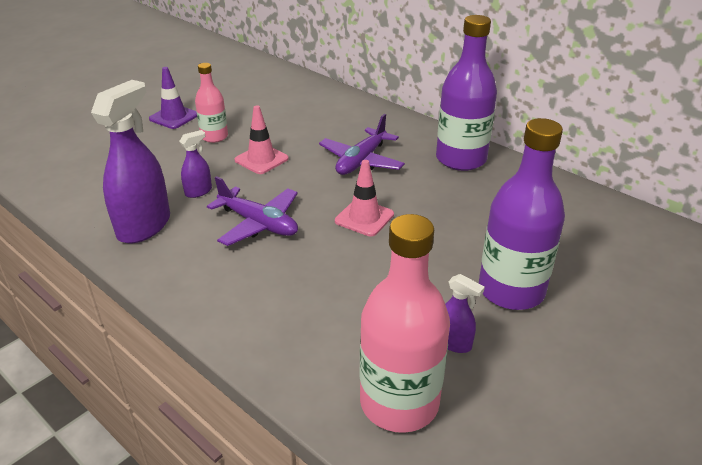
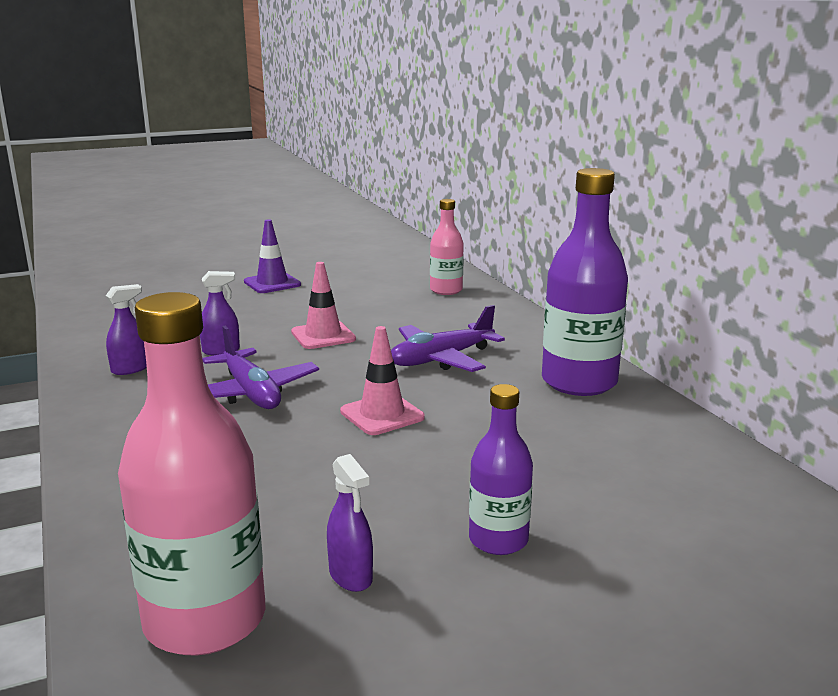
camera: 25 degrees right, 15 degrees down
purple spray bottle [91,80,170,244] -> purple spray bottle [106,284,147,375], size x0.48
pink bottle [195,63,228,143] -> pink bottle moved to [430,199,464,295]
purple bottle [479,118,565,310] -> purple bottle [469,384,533,555], size x0.56

